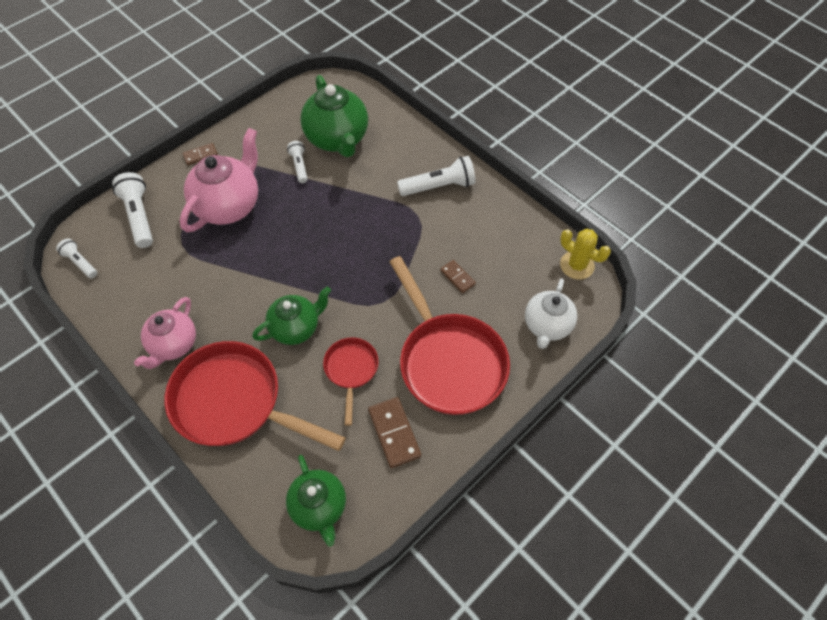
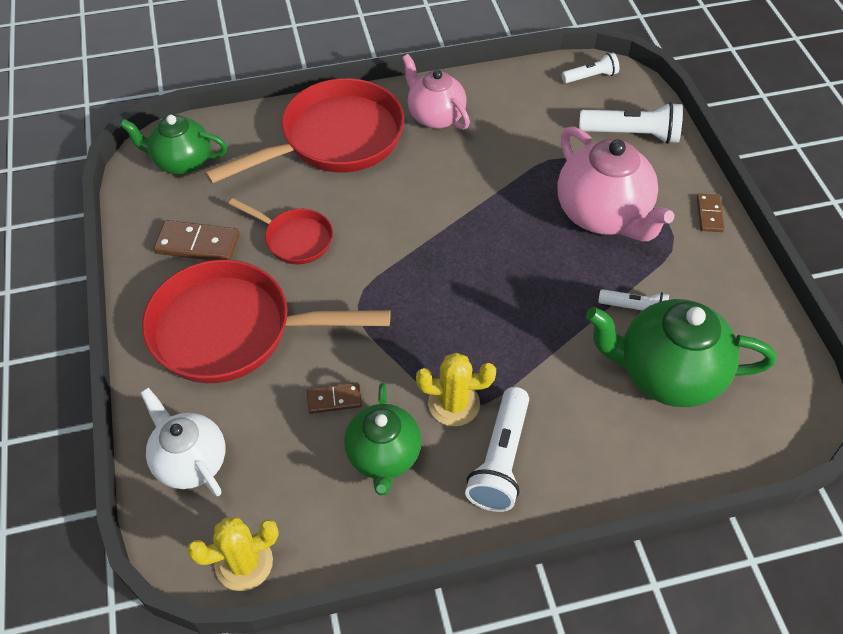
camera: 120 degrees right, 5 degrees down
green teapot [252,287,331,345] -> green teapot moved to [344,383,422,495]
none -> yellow cactus [416,353,496,426]

